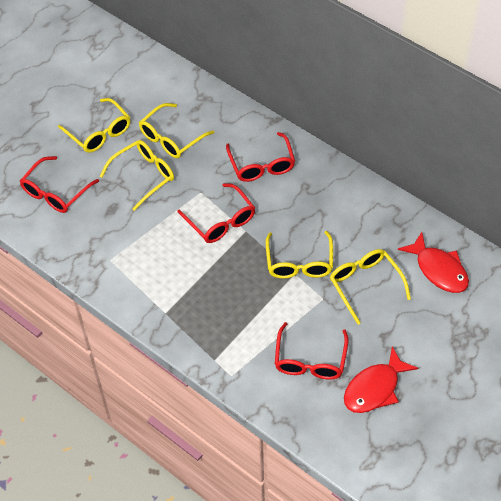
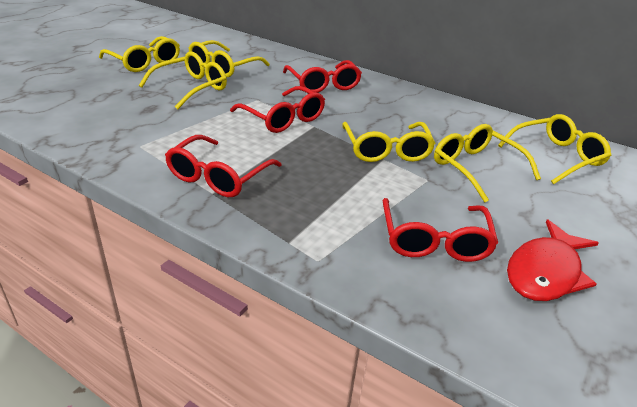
camera: 10 degrees left, 20 degrees down
red glasses [20,156,99,213] -> red glasses moved to [165,135,281,197]
red fish [398,232,469,293] -> yellow glasses [498,114,611,184]

